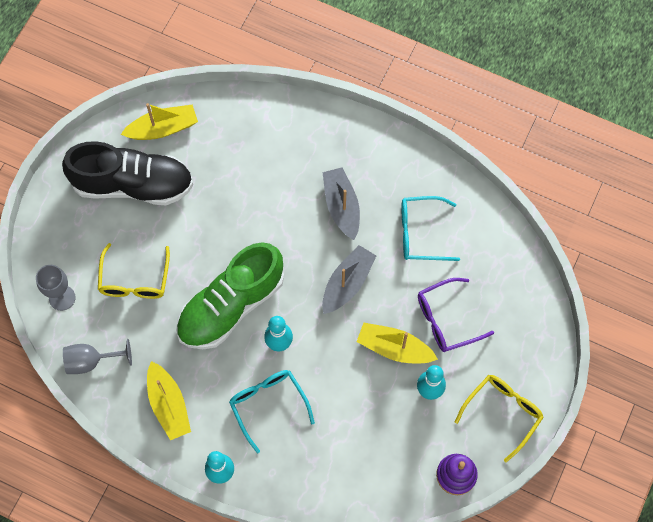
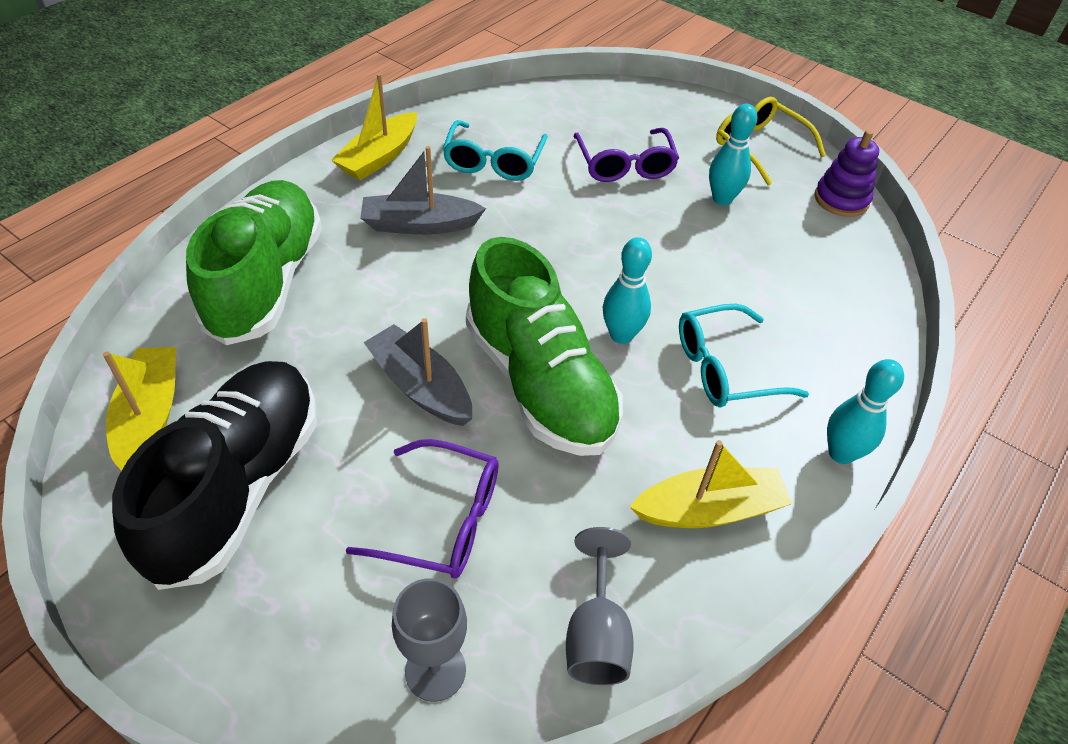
camera: 80 degrees left, 20 degrees down
yellow glasses [98,243,170,299] -> purple glasses [346,439,499,578]
grey boat [322,245,376,314] -> grey boat moved to [363,318,472,426]
yellow boat [357,323,438,363] -> yellow boat moved to [331,73,417,180]
none -> green shoe [186,180,322,345]

